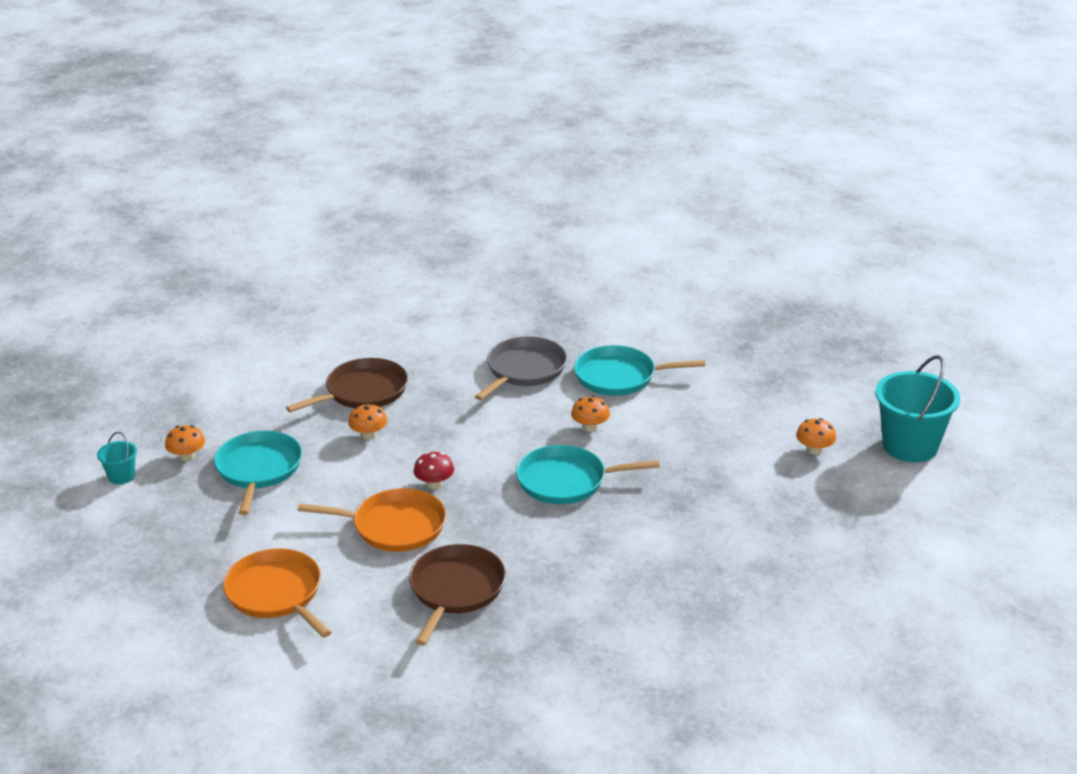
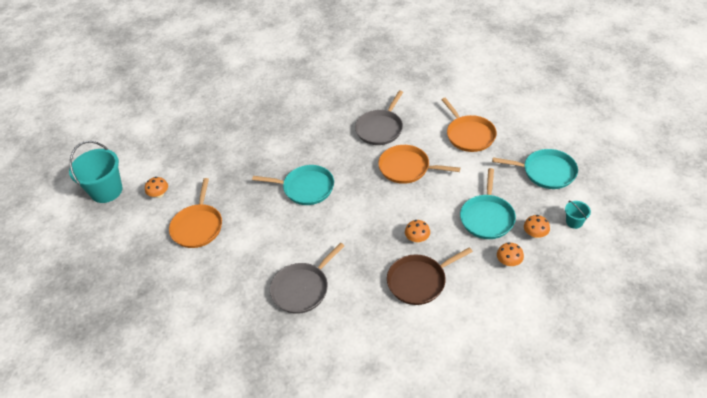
camera: 165 degrees left, 15 degrees up
brown pan [409,544,506,646] -> grey pan [355,90,403,145]
red mushroom [413,452,454,489] -> none
orange mushroom [571,396,610,432] -> orange mushroom moved to [497,242,524,266]
turquoise pan [574,345,705,396] -> turquoise pan moved to [492,149,578,189]
none -> orange pan [169,178,222,248]

